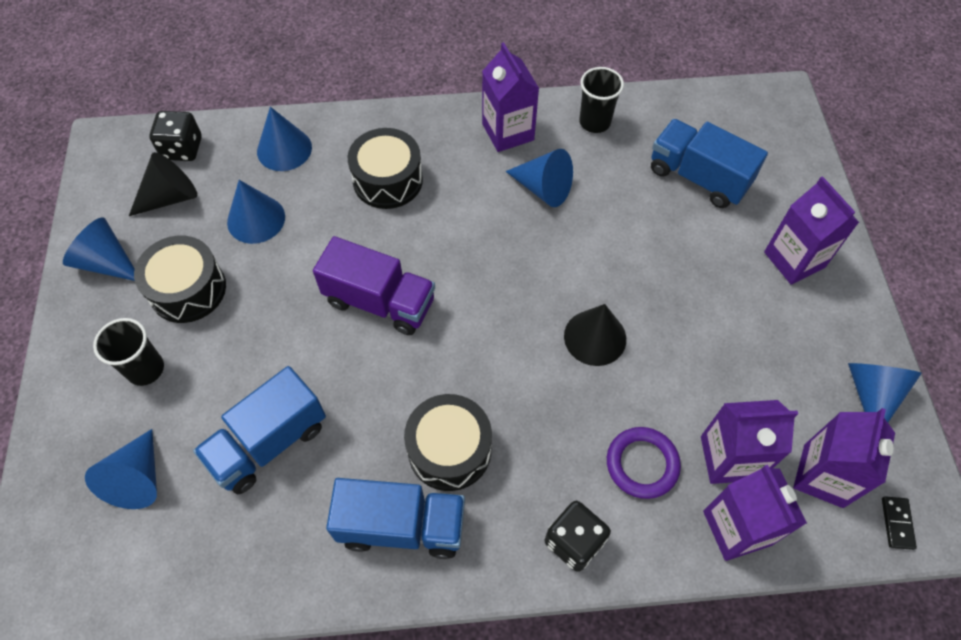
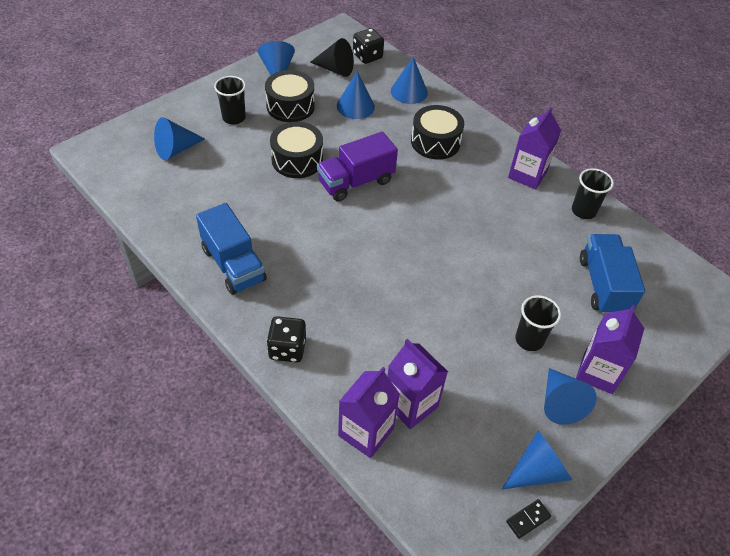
camera: 50 degrees right, 10 degrees down
blue truck [193,366,326,494] -> none
purple truck [313,236,435,335] -> purple truck turned 75 degrees clockwise [317,132,398,202]
black drum [404,394,492,491] -> black drum moved to [270,122,323,178]
blue cone [505,149,573,207] -> blue cone moved to [544,368,597,425]
black cone [564,304,626,366] -> none
purple ring [607,427,681,499] -> none
purple carton [793,408,895,508] -> none
black domino [882,496,917,550] -> black domino moved to [506,499,551,539]
none -> black cup [515,295,561,351]

